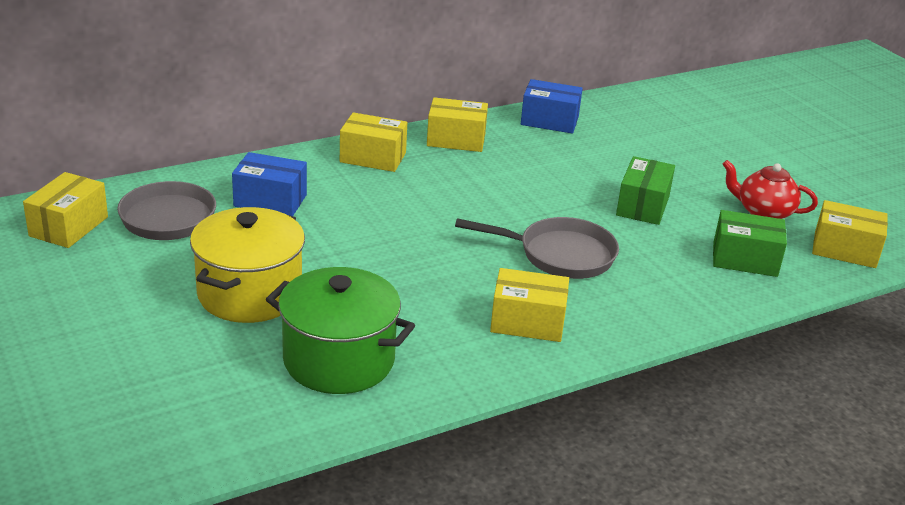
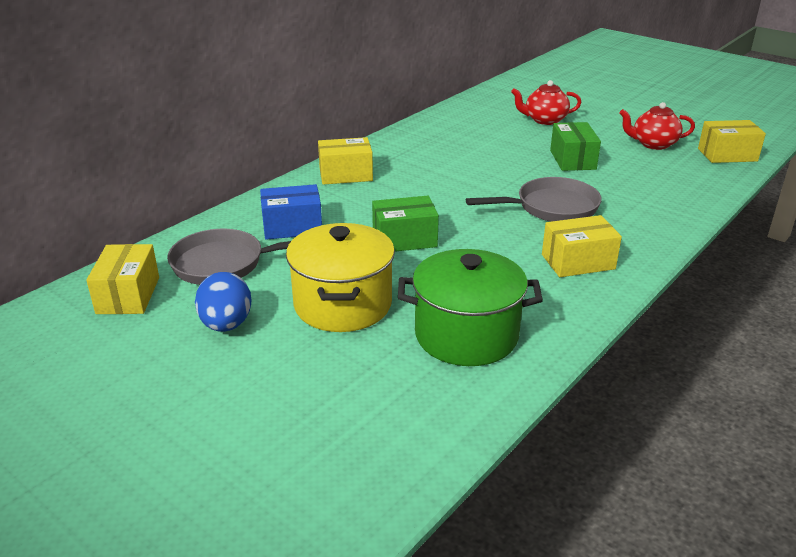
camera: 20 degrees left, 0 degrees up
yellow box [427,97,488,152] -> none
blue box [521,79,583,134] -> none
green box [713,210,787,277] -> green box moved to [372,196,439,252]
none -> blue egg [195,272,251,332]
none -> red teapot [511,80,581,125]

